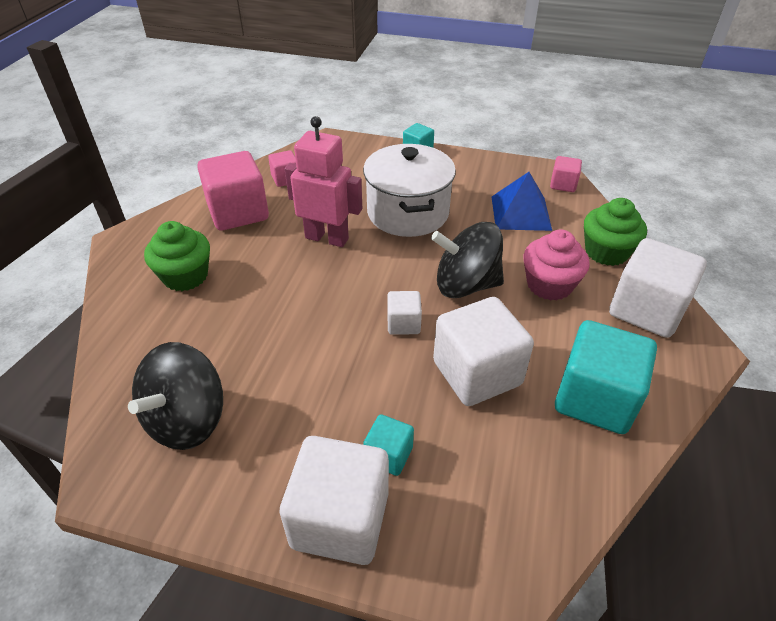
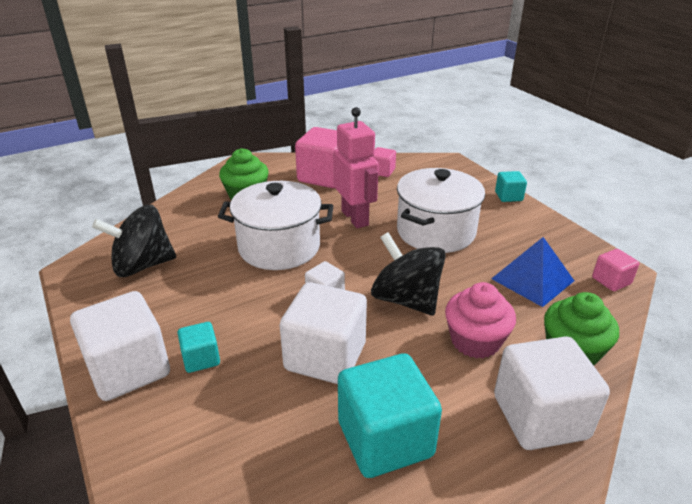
camera: 45 degrees right, 10 degrees down
none -> white pot [218,181,333,270]

